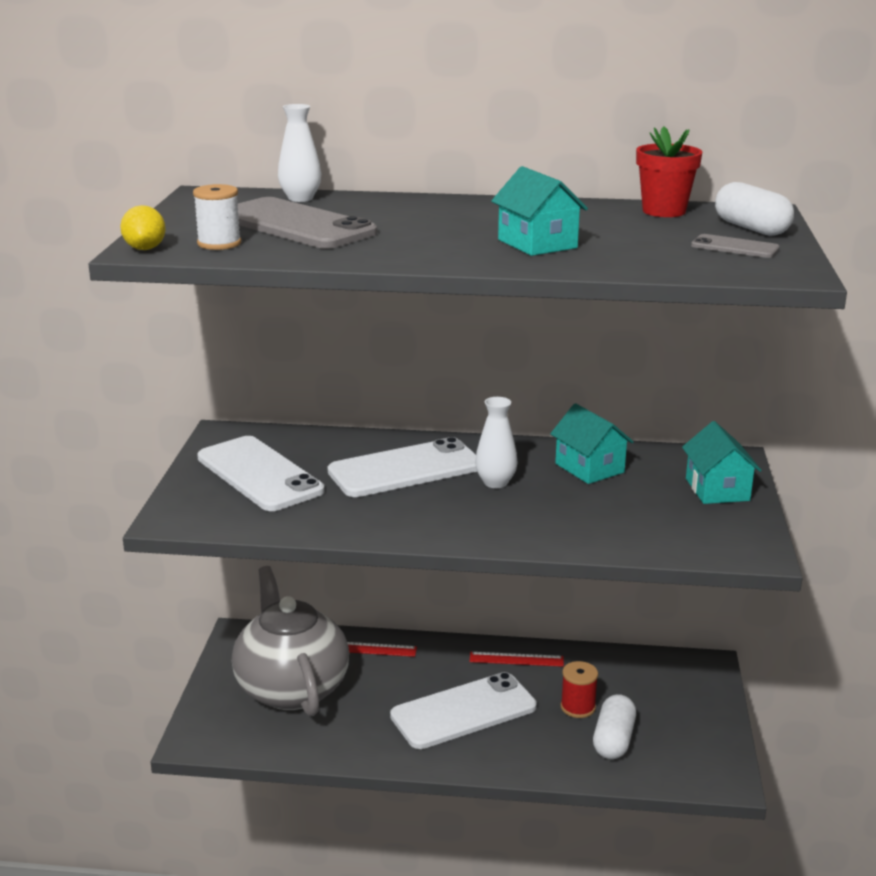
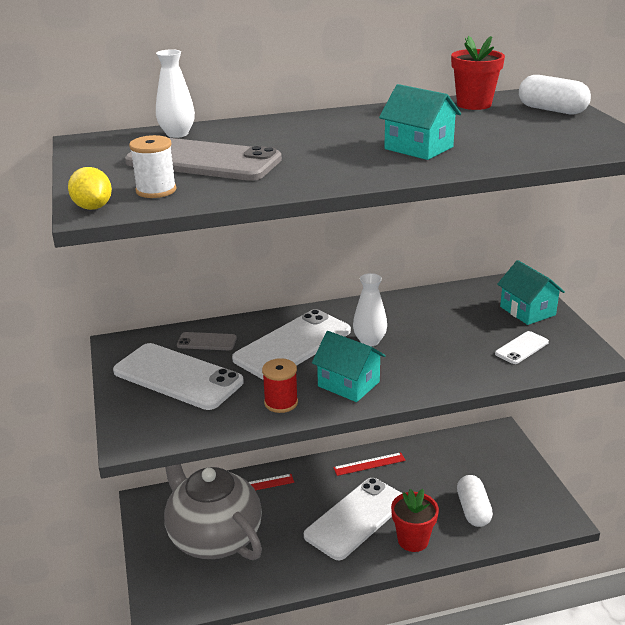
camera: 20 degrees left, 5 degrees up
turquoise house [550,403,634,484] -> turquoise house moved to [312,331,386,402]
red spool [561,661,598,718] -> red spool moved to [262,358,298,413]
grey phone [691,234,780,258] -> grey phone moved to [177,332,237,350]
none -> red flower pot [391,489,439,552]
none -> white phone [495,331,549,364]

